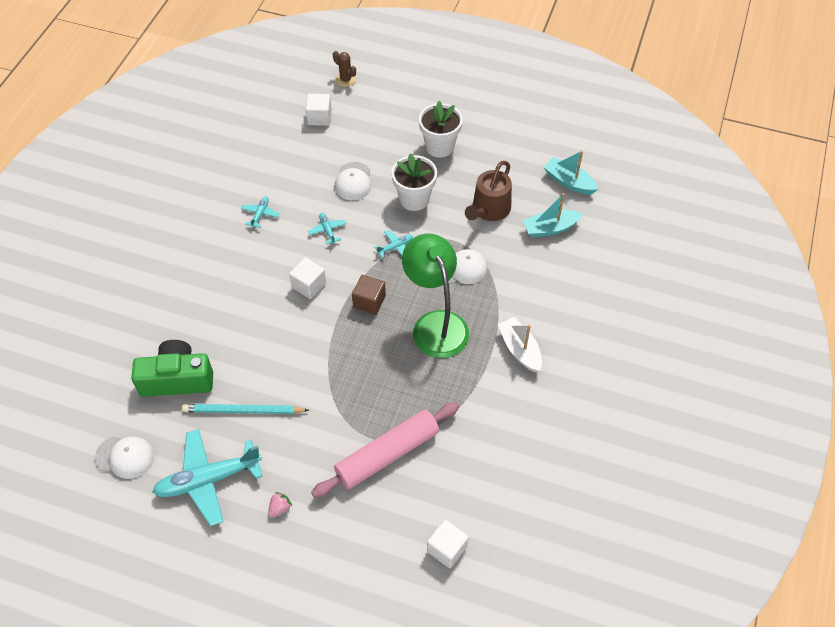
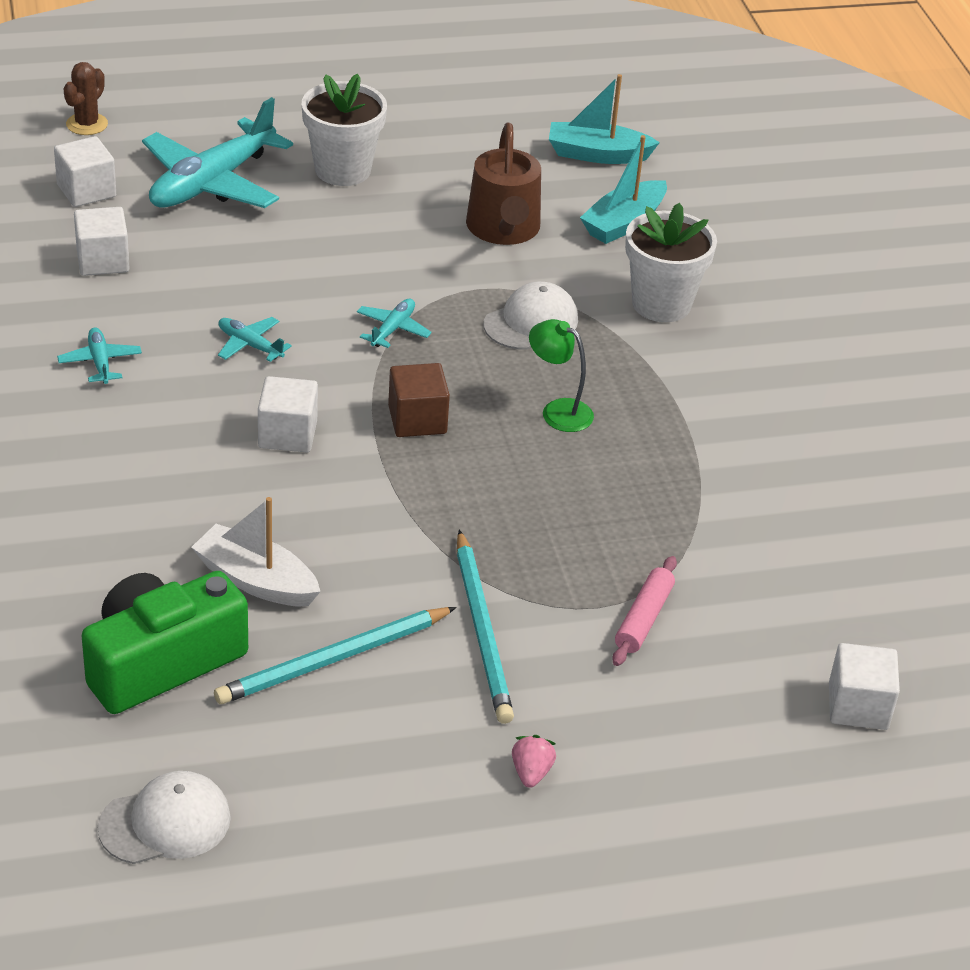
camera: 35 degrees left, 15 degrees down
turquoise plane [153,429,263,526] -> turquoise plane moved to [142,97,293,208]
pink rolling pin [311,402,459,498] -> pink rolling pin [612,556,677,666], size x0.48
brown cactus [333,51,356,87] -> brown cactus turned 75 degrees counterclockwise [63,62,108,135]
white cap [335,162,371,200] -> none
white flower pot [392,153,437,211] -> white flower pot moved to [625,203,717,322]
green lamp [402,234,469,358] -> green lamp [529,319,594,432], size x0.46
white boat [498,317,542,372] -> white boat moved to [191,497,321,606]
none -> white cube [74,207,130,276]
none -> turquoise pencil [457,530,514,724]

